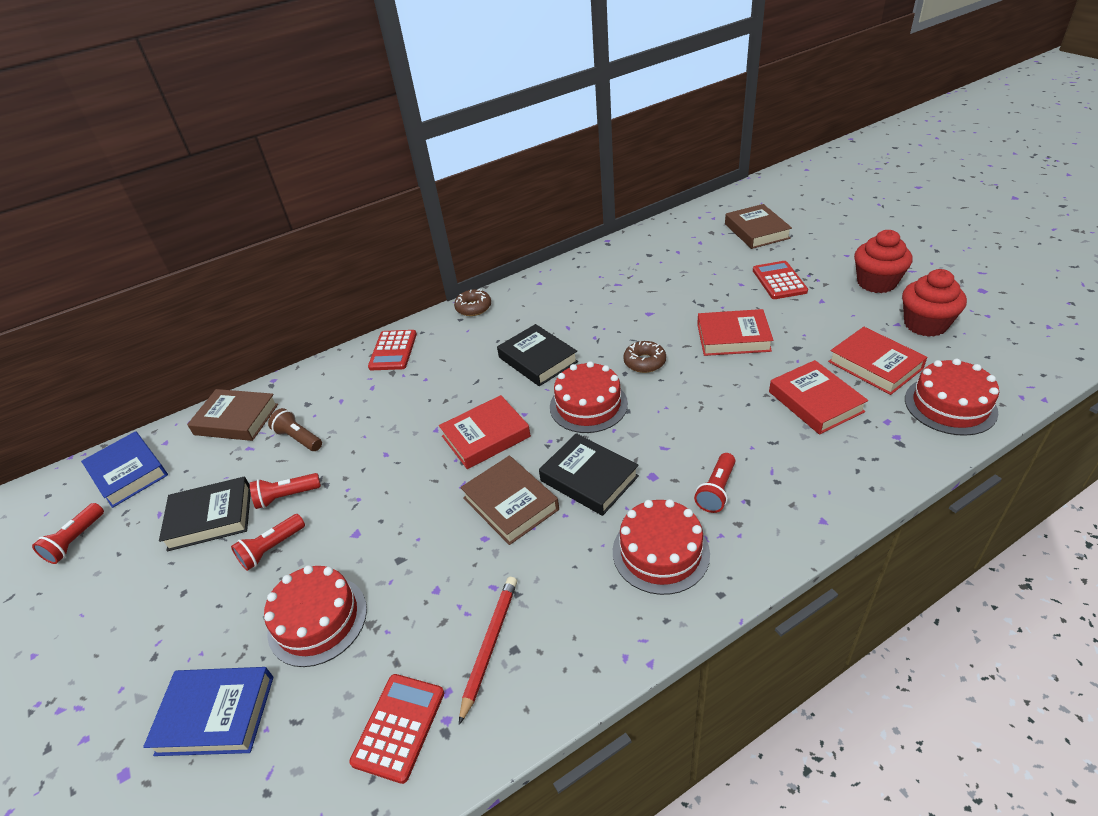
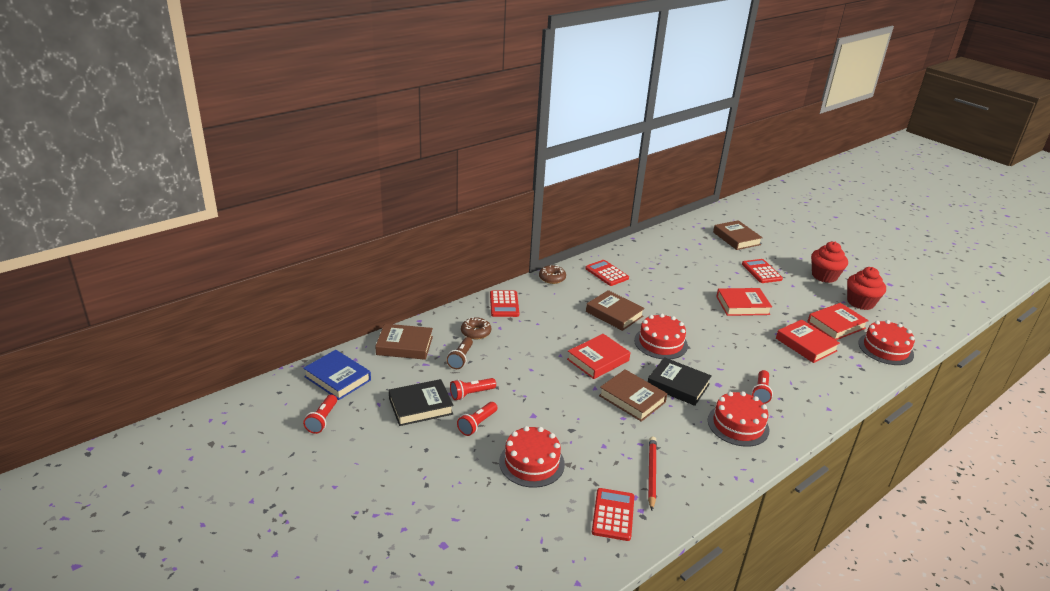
camera: 15 degrees left, 10 degrees down
blue book [143,667,274,756] -> none
brown flashlight [268,408,322,451] -> brown flashlight turned 105 degrees counterclockwise [446,337,473,369]
black book [497,324,578,386] -> brown book [586,290,645,331]
brown donut [623,341,666,373] -> brown donut moved to [461,318,491,339]
red book [828,327,927,395] -> red book turned 75 degrees counterclockwise [807,303,869,340]
none -> red calculator [585,260,629,286]

